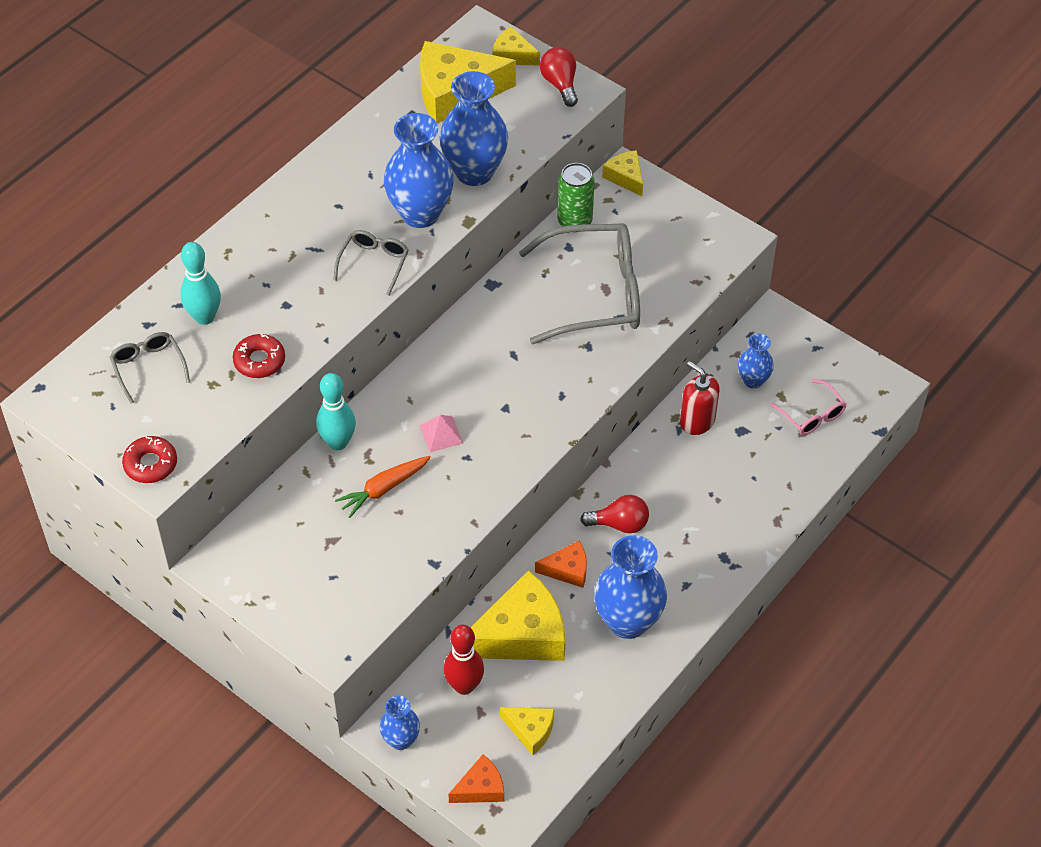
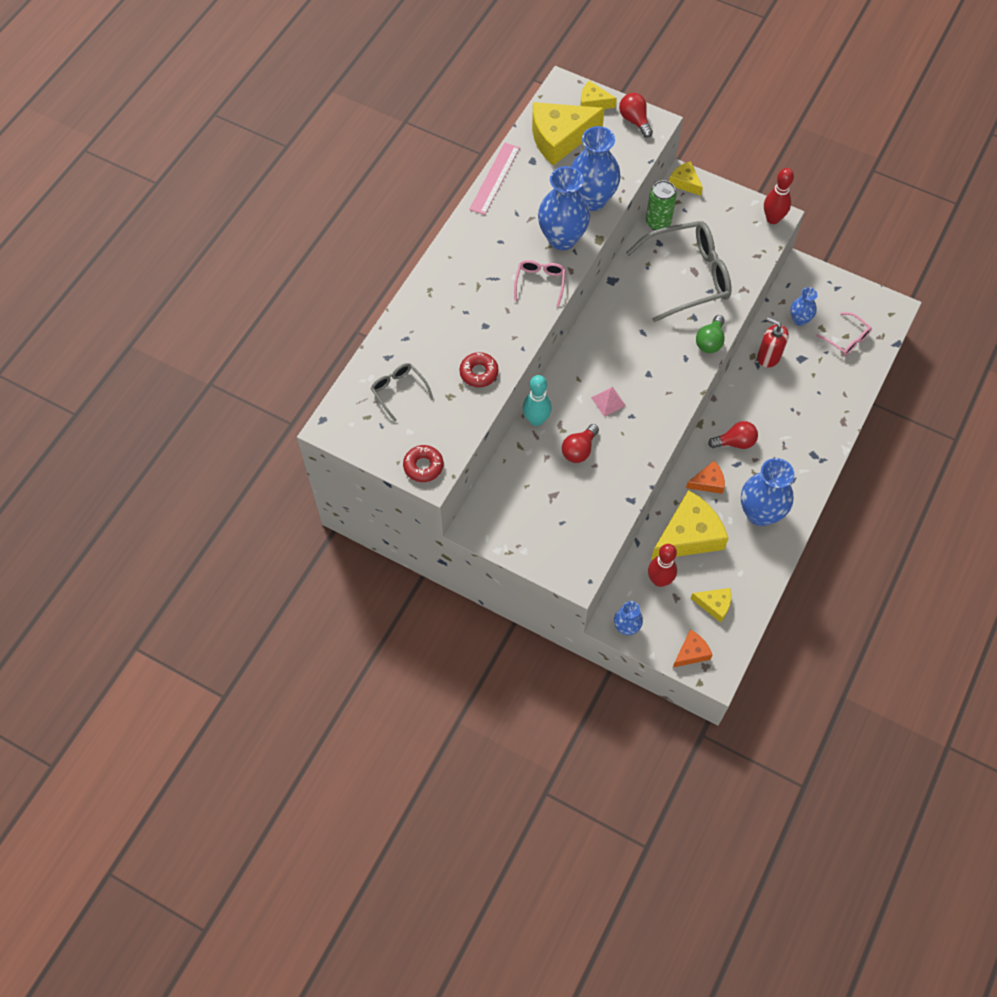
camera: 10 degrees left, 10 degrees up
turquoise bowling pin [181,242,221,325] -> none
grey glasses [334,230,409,295] -> pink glasses [514,260,565,307]
orange carrot [335,456,431,518] -> red light bulb [562,424,599,463]
none -> pink ruler [469,142,520,215]
none -> green light bulb [696,315,725,353]
none -> red bowling pin [764,168,794,224]

